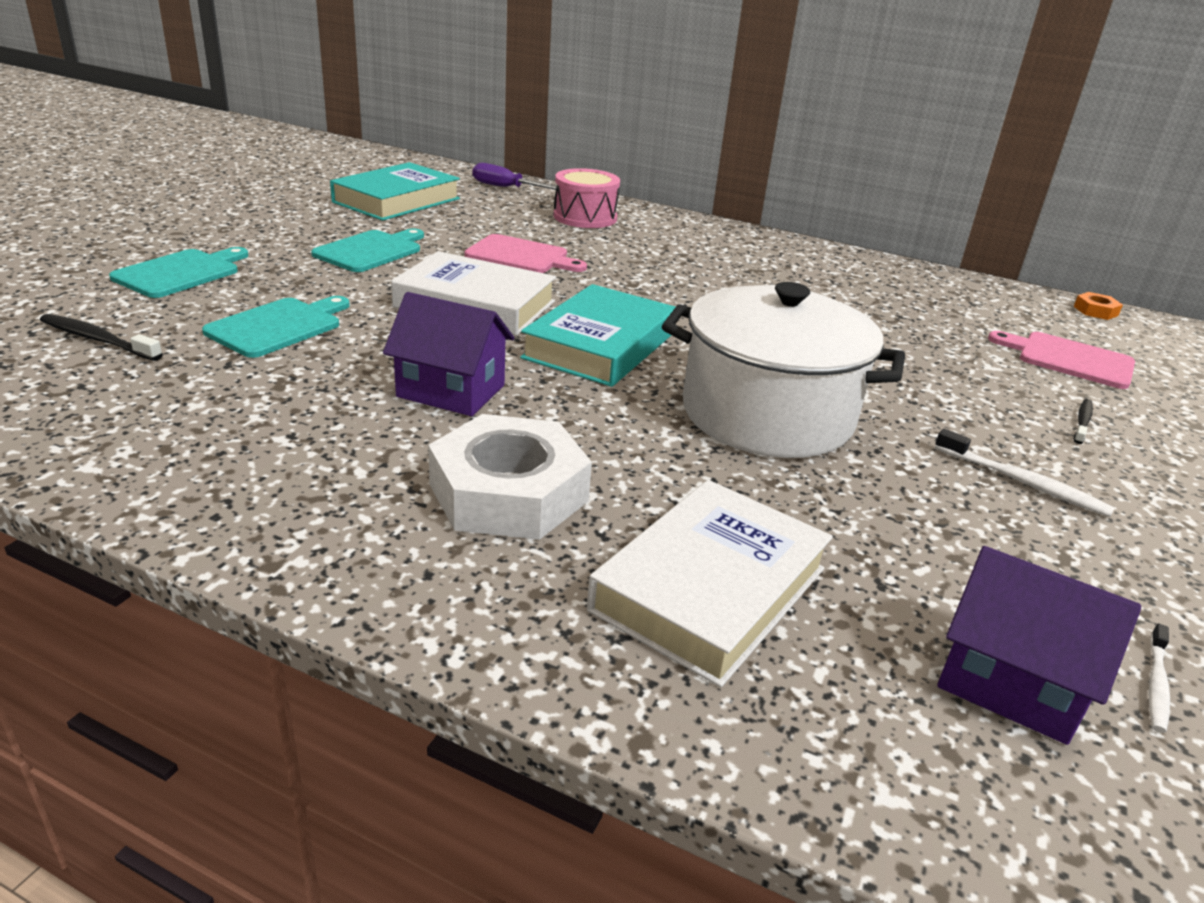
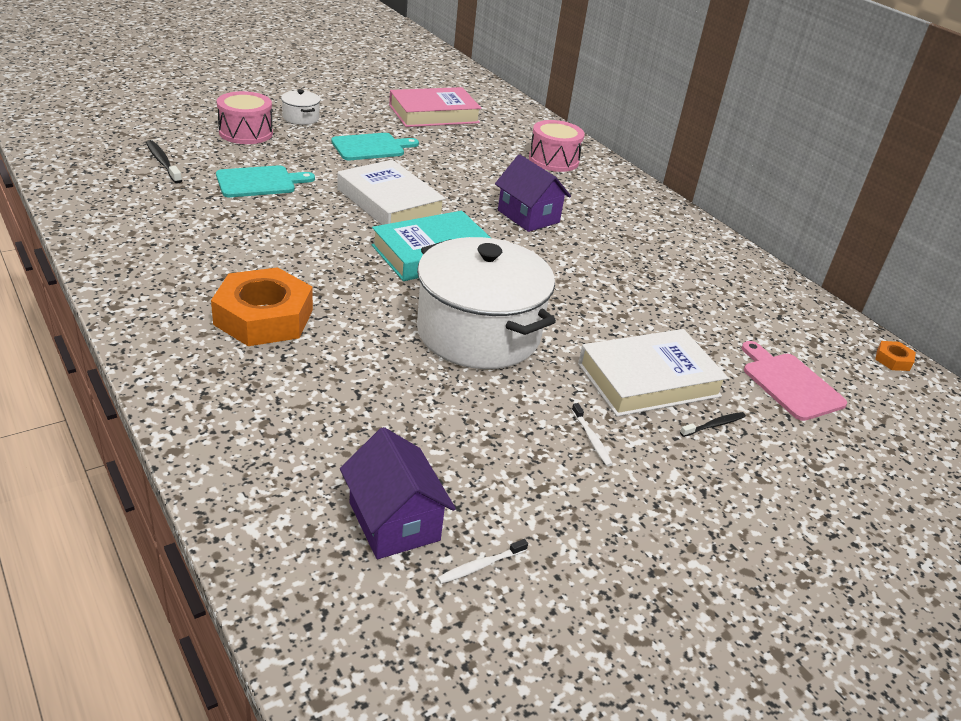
camera: 30 degrees right, 5 degrees up
turquoise cutting board [109,247,249,298] -> pink drum [217,91,273,144]
turquoise book [330,162,460,221] -> pink book [389,87,481,127]
purple house [383,292,515,416] -> purple house moved to [495,154,571,232]
white nut [428,414,592,540] -> orange nut [211,267,313,346]
pink cutting board [465,234,587,273] -> none
purple screwdriver [473,163,557,190] -> none
white book [587,480,833,687] -> white book moved to [578,329,728,416]
white toothbrush [935,429,1115,517] -> white toothbrush [572,403,613,466], size x0.64
none -> white pot [281,90,320,125]

